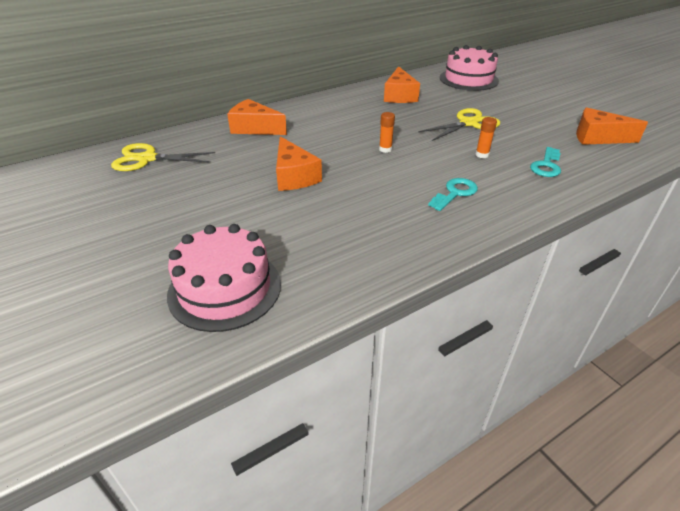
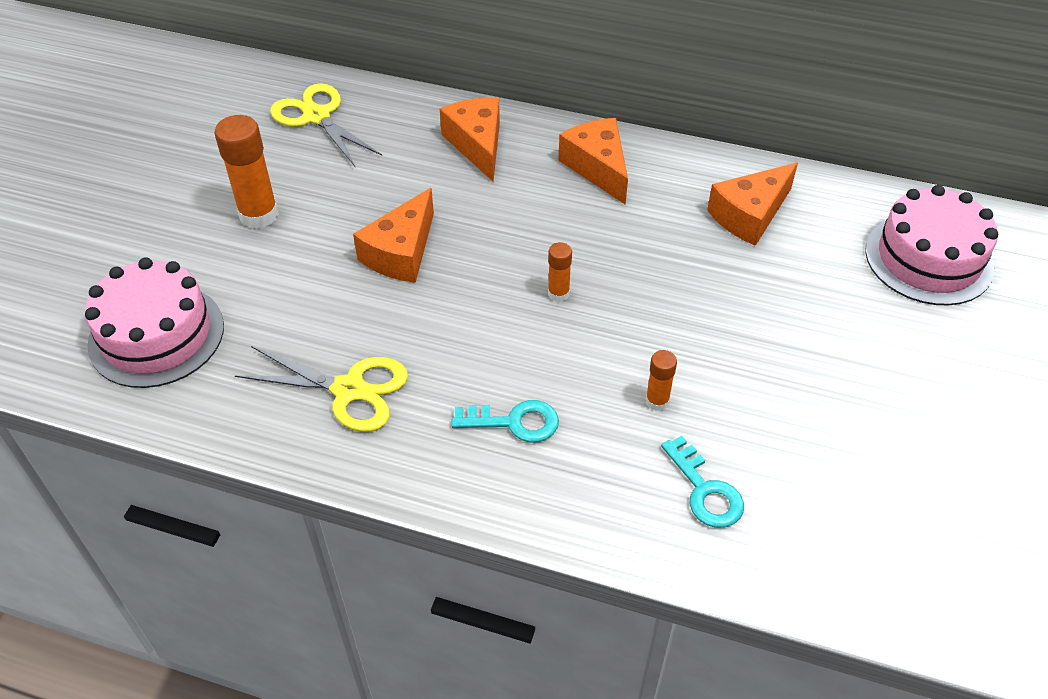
camera: 50 degrees right, 10 degrees up
yellow scissors [418,108,500,141] -> yellow scissors moved to [235,346,408,432]
turquoise key [530,147,561,177] -> turquoise key turned 105 degrees counterclockwise [661,436,744,528]
orange cheese [576,107,648,145] -> orange cheese moved to [559,118,628,205]
none -> orange glue stick [214,115,279,229]

